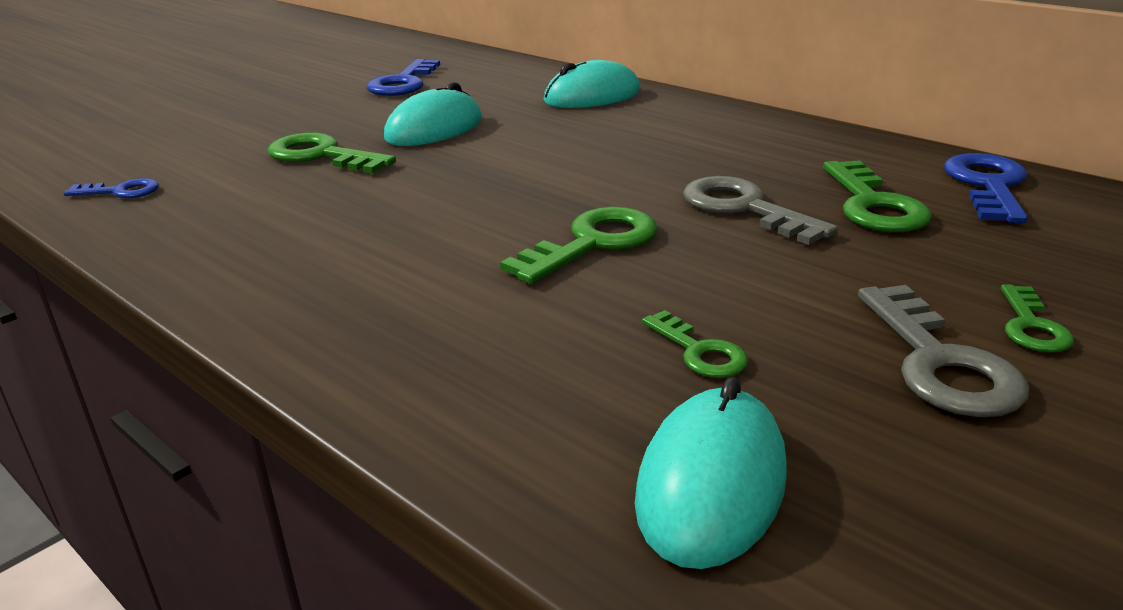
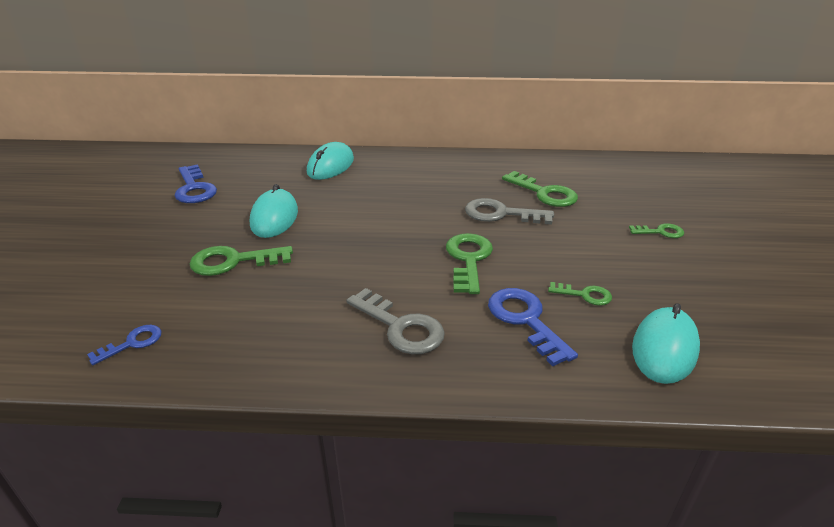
camera: 40 degrees left, 5 degrees up
turquoise mouse [635,377,787,569] -> turquoise mouse turned 45 degrees clockwise [632,303,700,384]
grey key [858,285,1029,417] -> grey key moved to [346,288,445,354]
blue key [944,153,1028,223] -> blue key moved to [488,288,578,366]
green key [1001,284,1074,352] -> green key turned 60 degrees counterclockwise [629,223,684,238]

